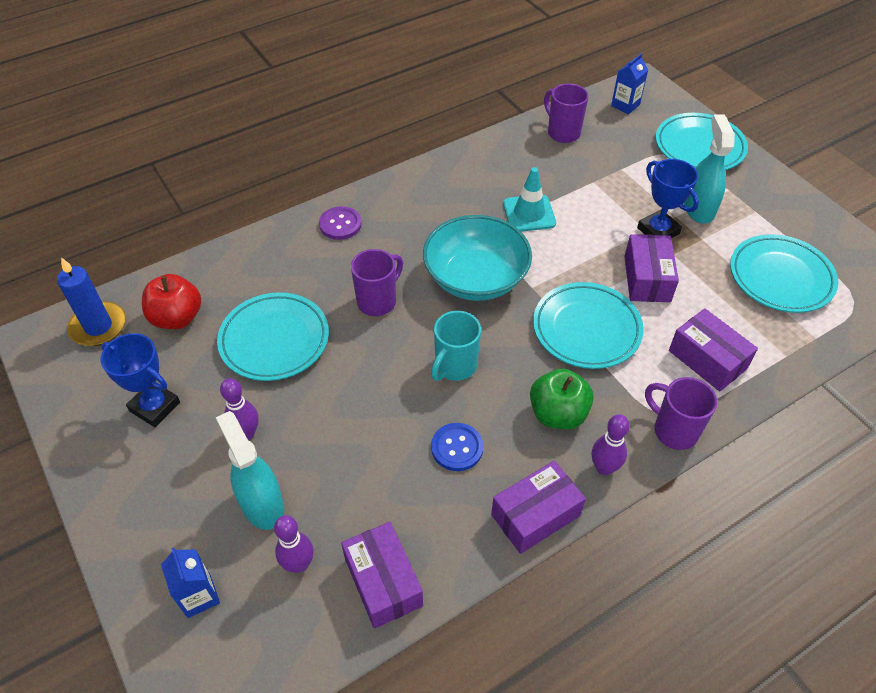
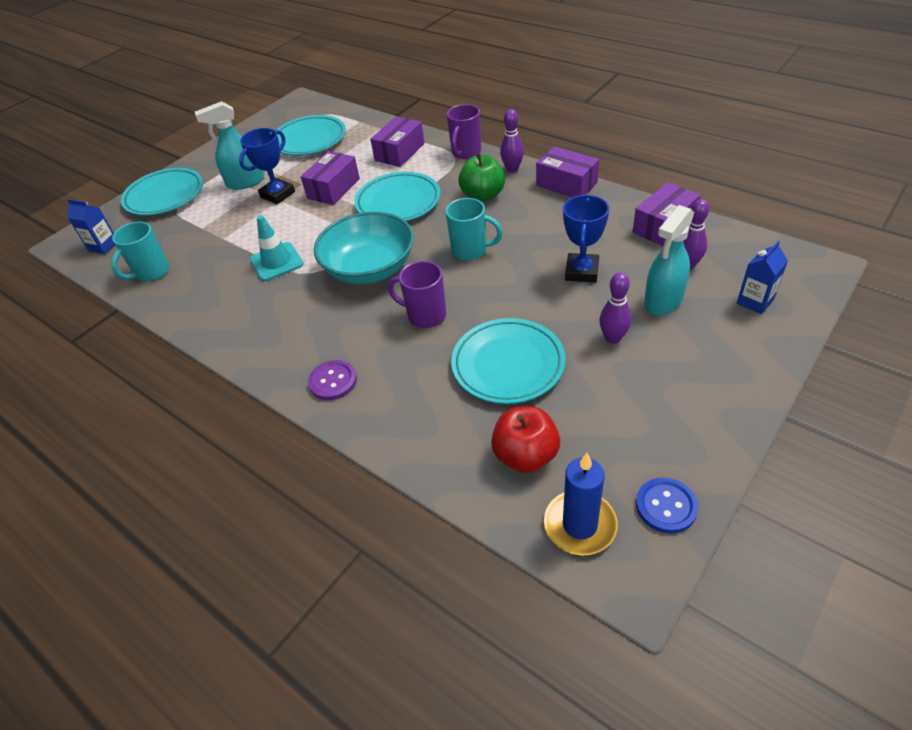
camera: 105 degrees left, 5 degrees down
blue trophy [101,333,180,427] -> blue trophy moved to [563,195,609,283]
blue button [431,423,483,471] -> blue button moved to [636,477,698,534]
purple mug [544,83,589,143] -> turquoise mug [111,221,169,282]
purple box [624,234,679,302] -> purple box turned 45 degrees counterclockwise [301,151,360,205]

